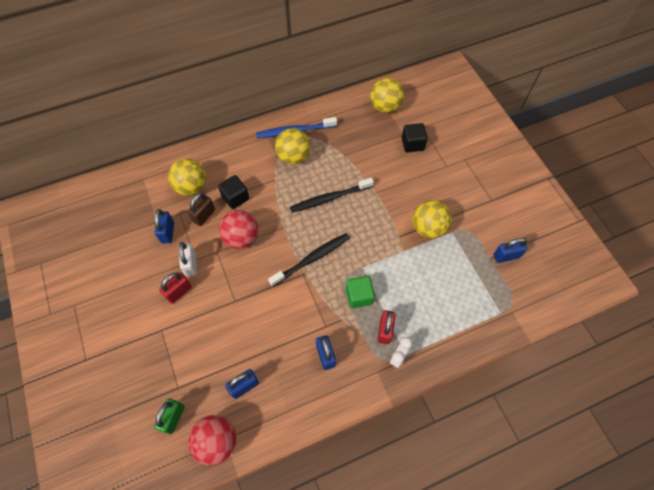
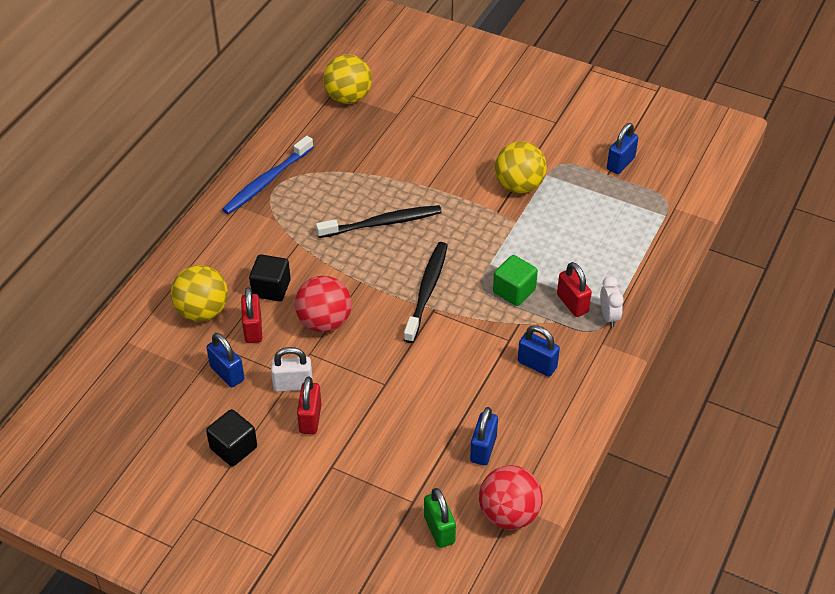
camera: 40 degrees left, 15 degrees down
white padlock [179,242,197,276] -> white padlock turned 45 degrees counterclockwise [271,347,313,392]
brown padlock [188,193,215,226] -> red padlock [241,287,262,343]
yellow ball [275,128,311,165] -> none
black toothbrush [290,178,374,213] -> black toothbrush turned 135 degrees counterclockwise [316,205,442,238]
black cube [402,123,428,152] -> black cube moved to [206,409,257,466]

